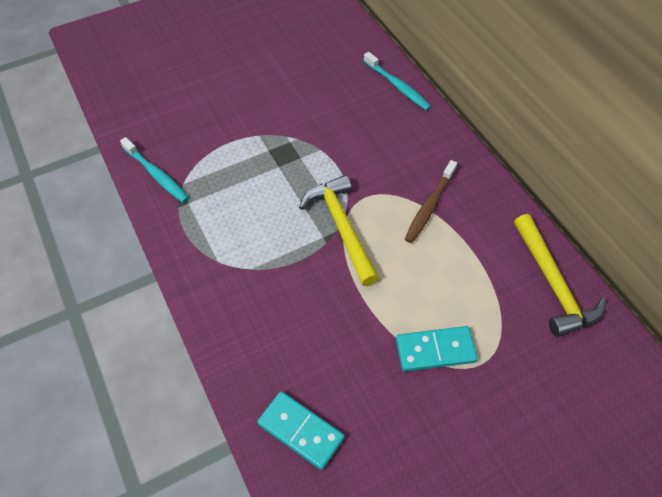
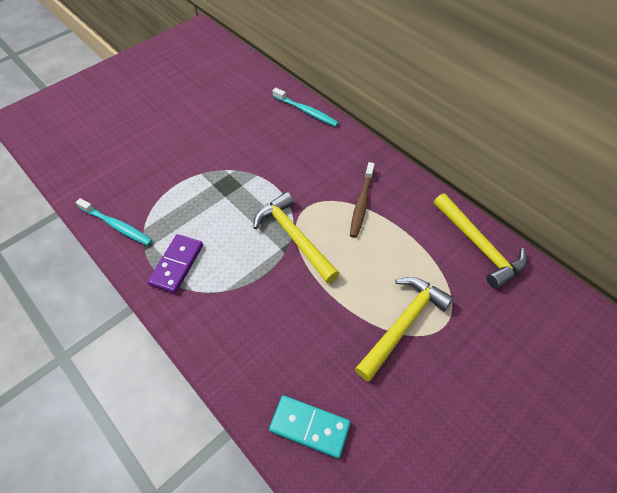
camera: 15 degrees left, 0 degrees up
turquoise domino [396,326,478,372] -> yellow hammer [355,277,454,382]
none -> purple domino [148,234,203,294]

